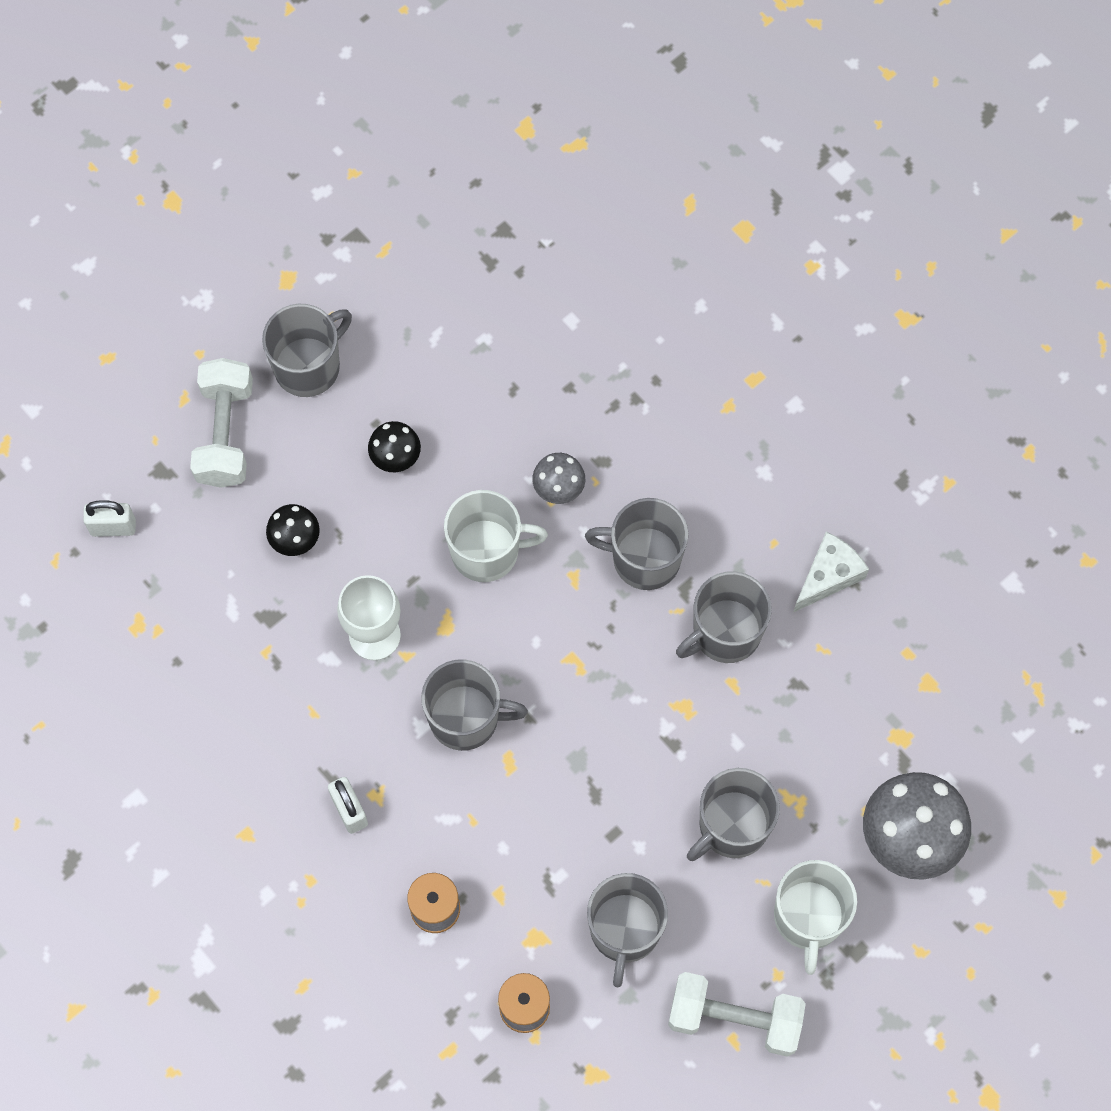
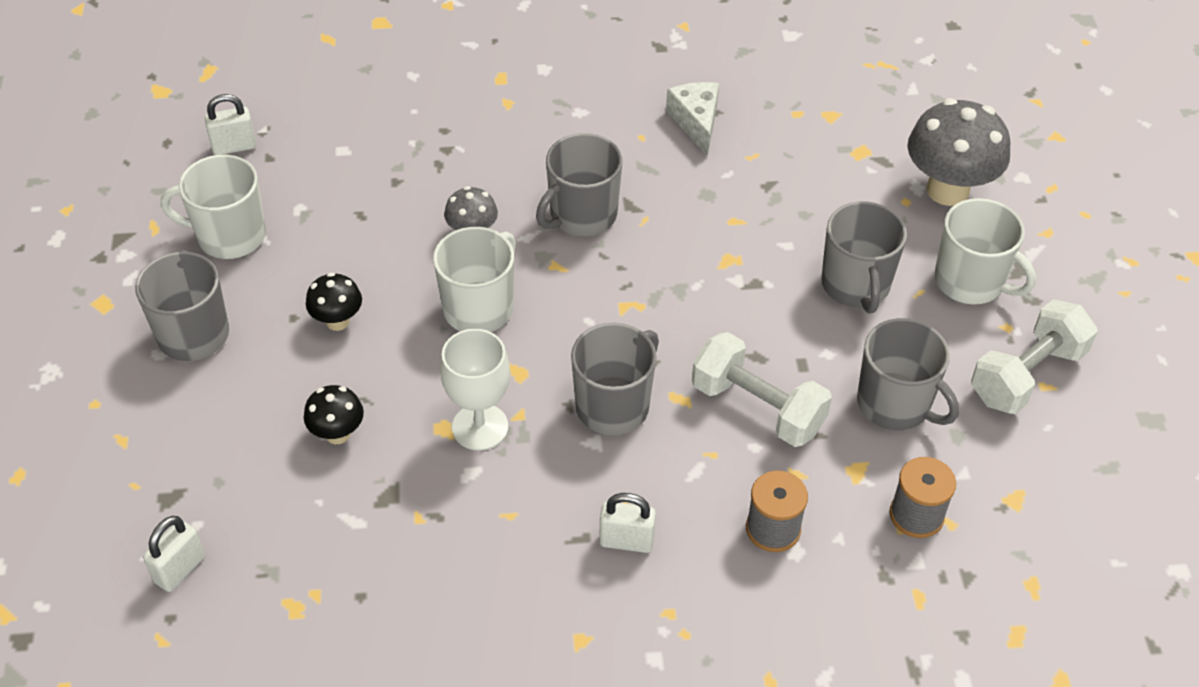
camera: 55 degrees left, 20 degrees down
white dumbbell [190,358,253,488] -> white dumbbell moved to [692,332,832,447]
grey mug [676,571,772,663] -> none
none -> white mug [161,155,266,259]
none -> white padlock [205,94,256,155]

